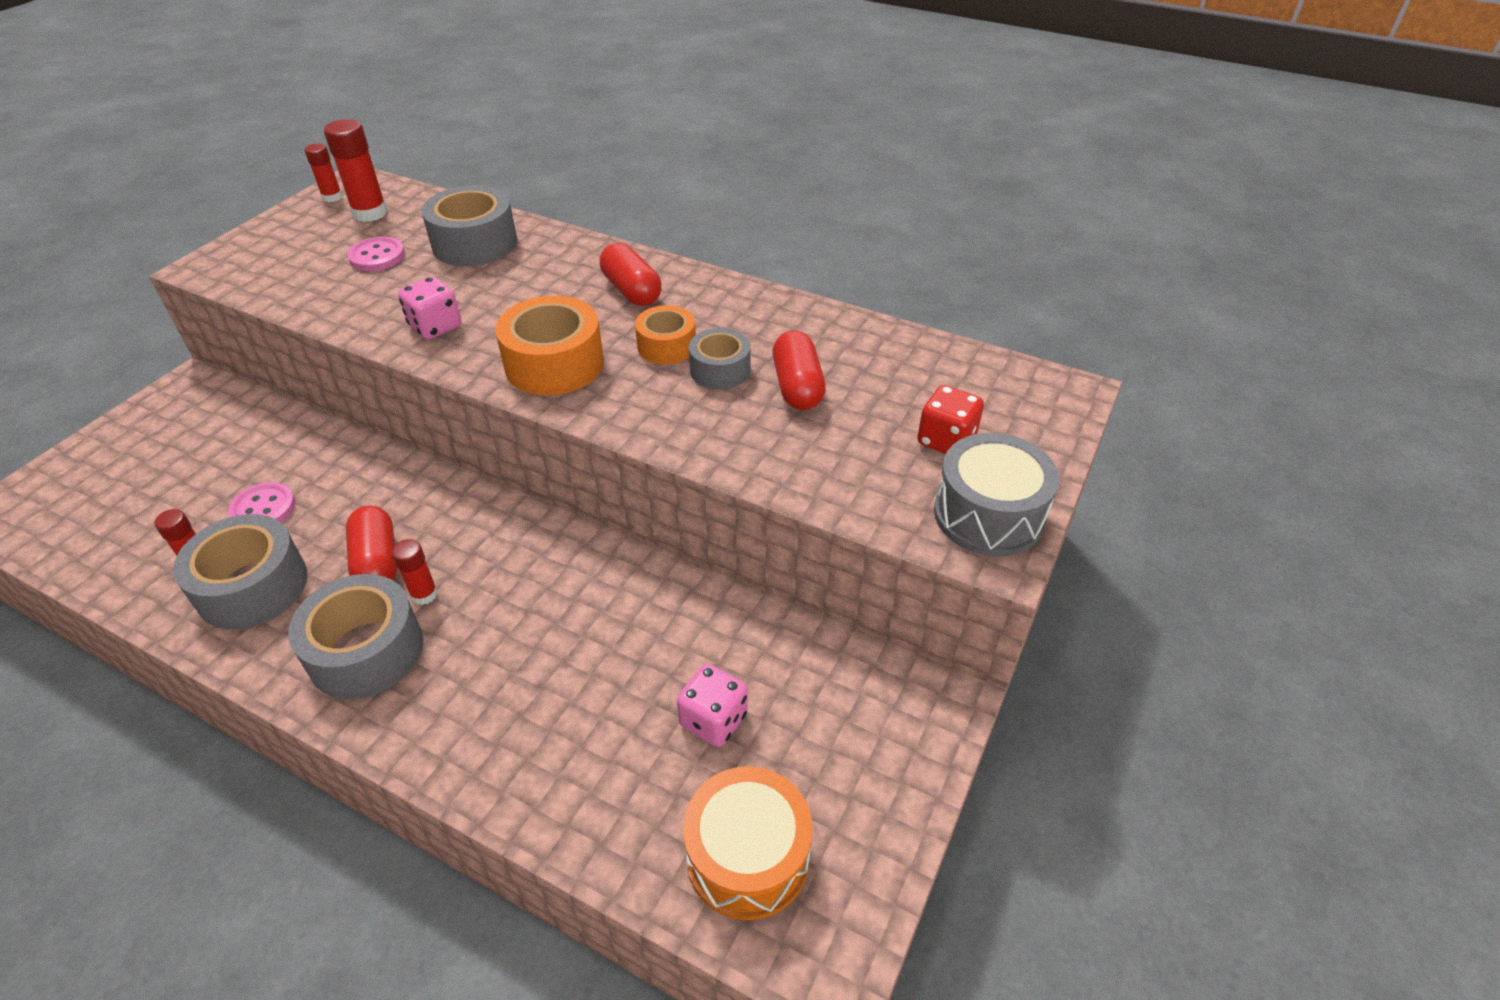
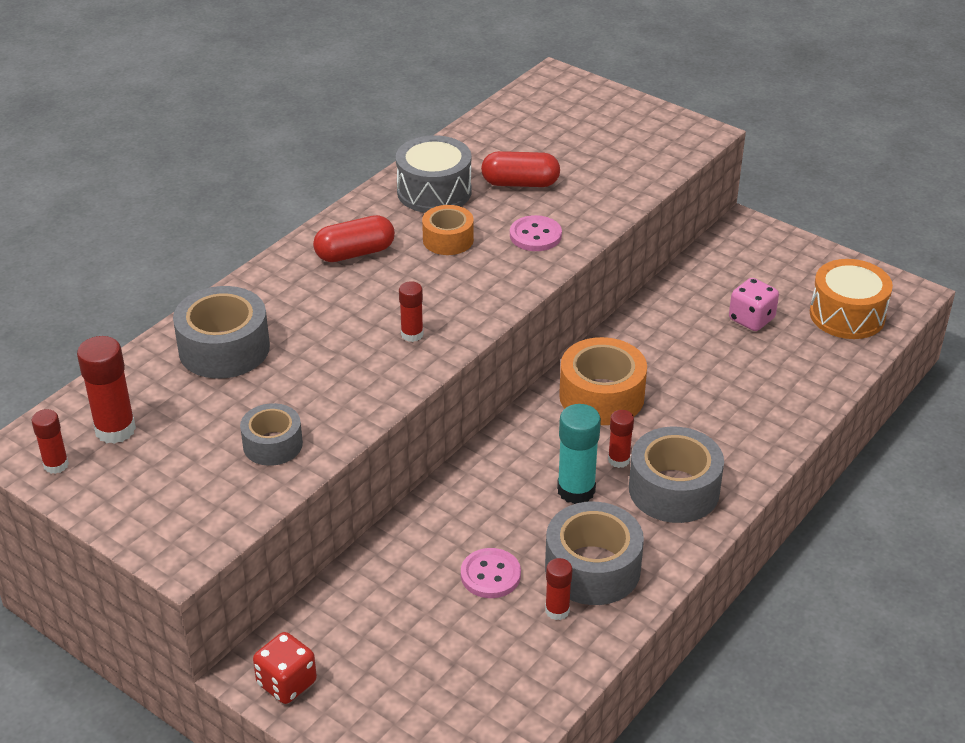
camera: 80 degrees left, 5 degrees down
red capsule [346,506,397,580] -> turquoise glue stick [557,404,601,504]
pink button [347,237,405,271] -> pink button moved to [510,215,562,251]
pink dice [398,276,461,339] -> none
orange tape [495,296,604,396] -> orange tape moved to [559,337,647,425]
grey tape [689,328,750,390] -> grey tape moved to [240,403,303,466]
red dice [917,385,984,454] -> red dice moved to [253,632,317,704]
grey drum [934,433,1059,556] -> grey drum moved to [396,135,472,213]
none -> red glue stick [399,281,424,342]

